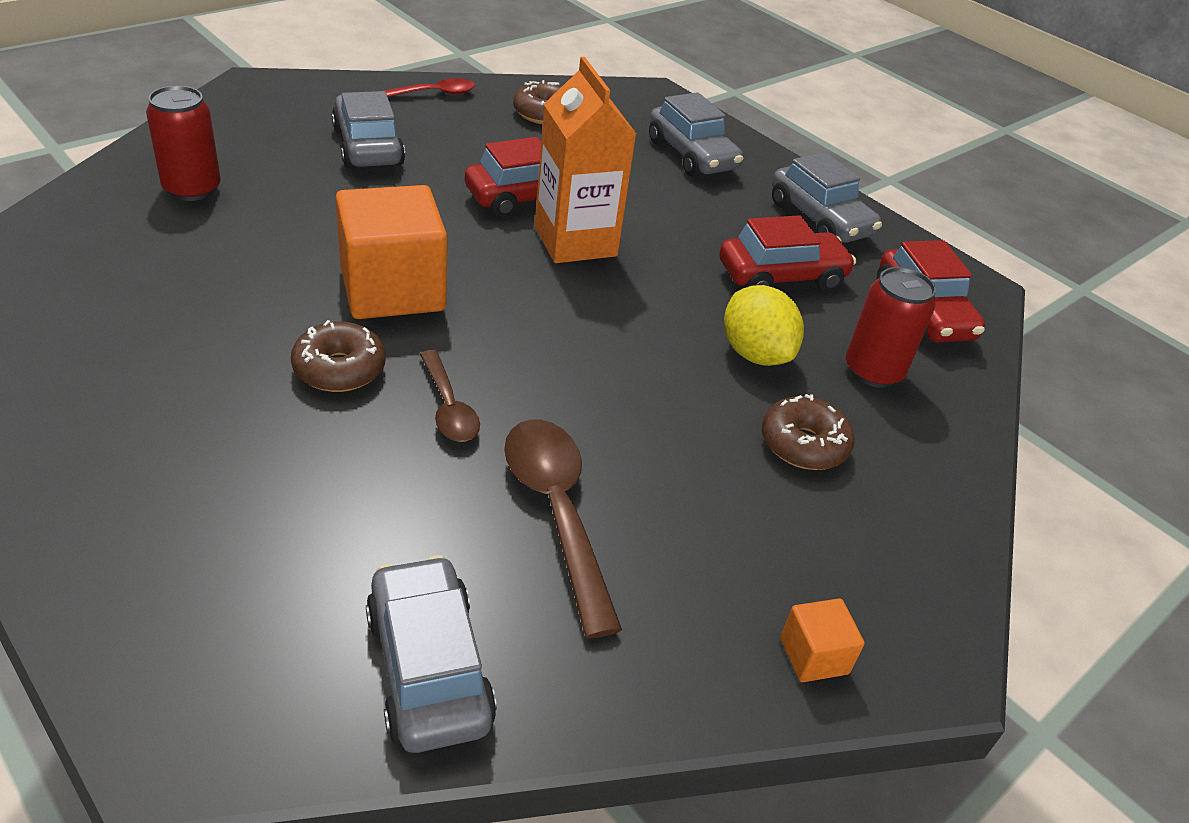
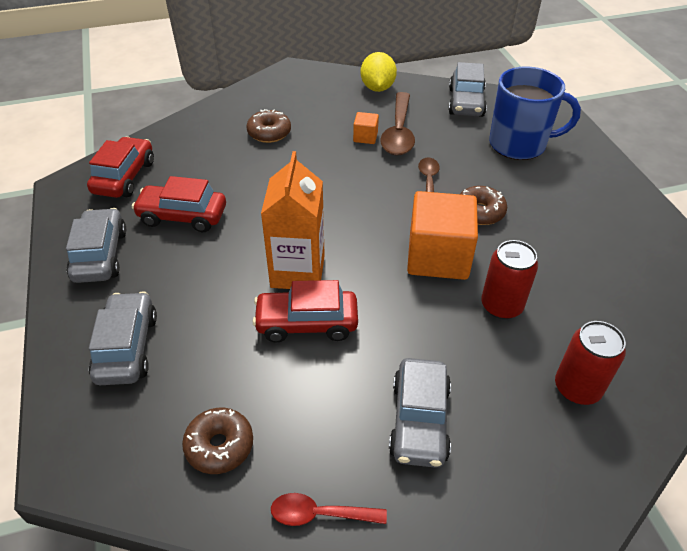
camera: 150 degrees left, 5 degrees up
yellow lemon [724,285,804,366] -> yellow lemon moved to [361,52,397,92]
orange cube [780,598,865,682] -> orange cube moved to [353,112,379,144]
red can [846,267,936,388] -> red can moved to [481,240,538,319]
none -> blue mug [489,67,581,160]

